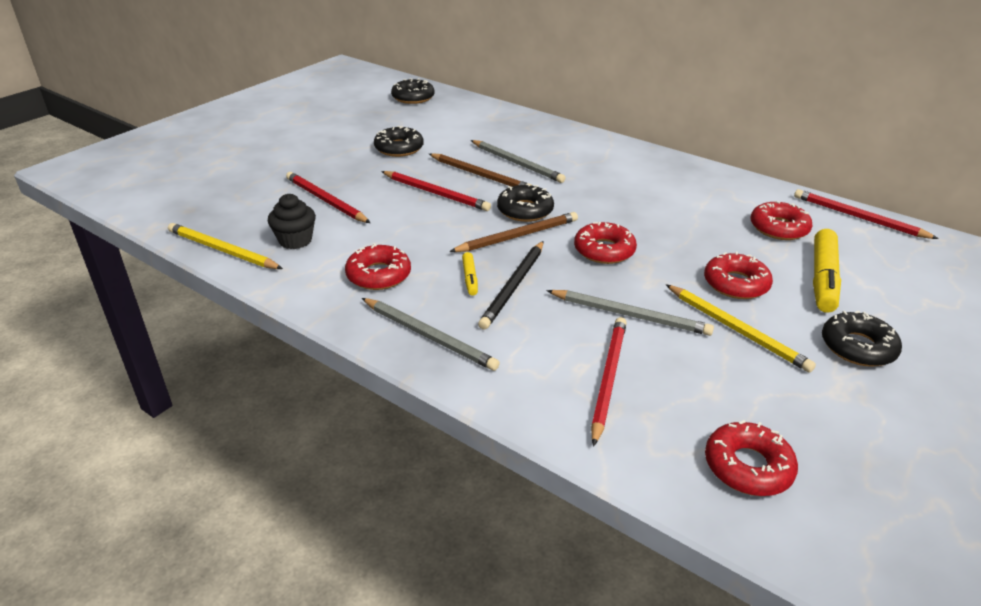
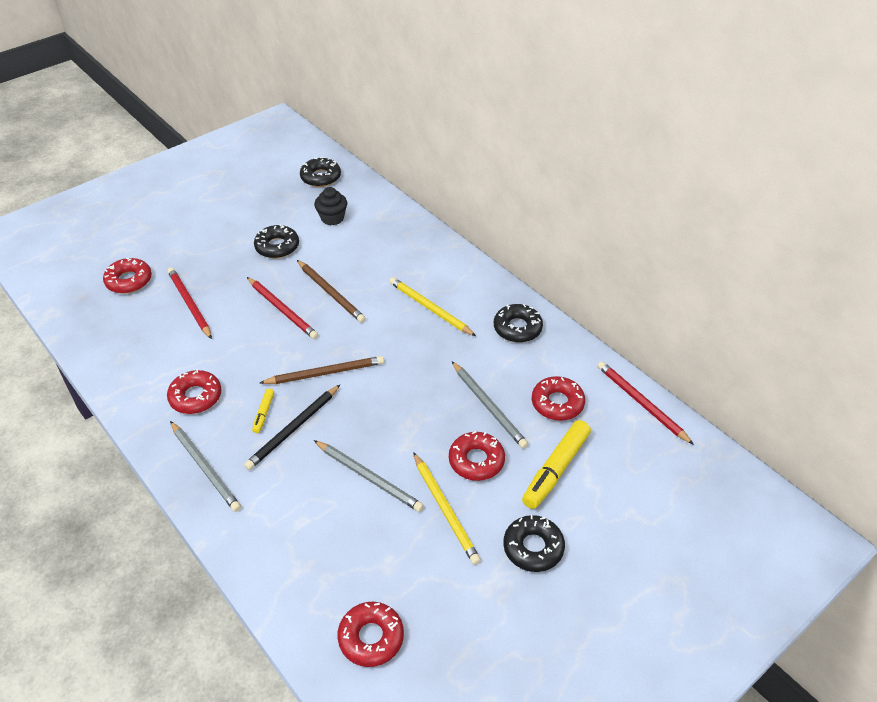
camera: 15 degrees right, 10 degrees up
yellow pencil [168,223,283,269] -> yellow pencil moved to [390,277,476,336]
black cupcake [268,194,316,249] -> black cupcake moved to [314,187,347,225]
grey pencil [471,140,565,183] -> grey pencil moved to [452,361,528,449]
black donut [497,184,554,222] -> black donut moved to [494,304,543,343]
red donut [574,222,637,264] -> red donut moved to [103,258,152,293]
red pencil [591,317,627,447] -> none

